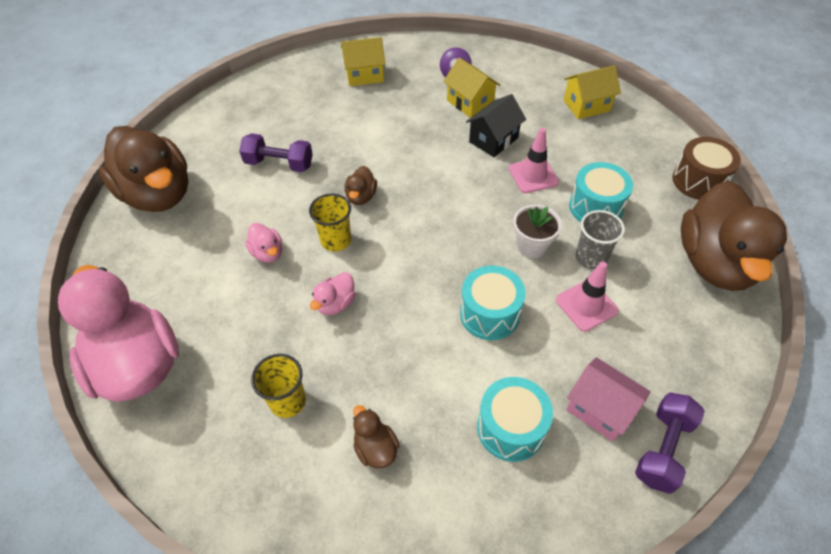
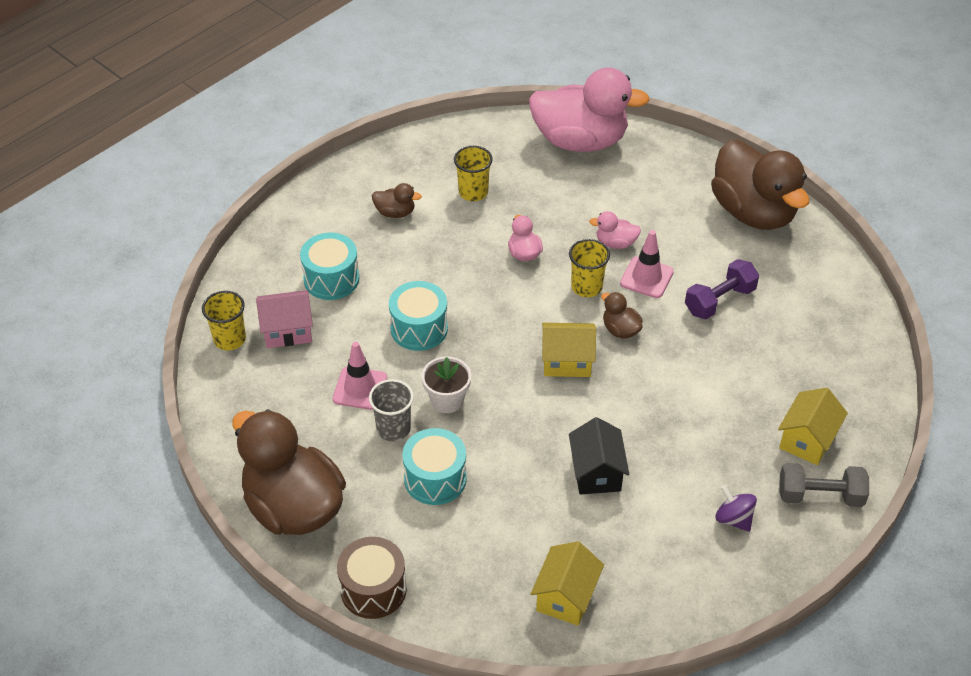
camera: 130 degrees right, 5 degrees down
brown duck [99,126,189,212] -> brown duck turned 120 degrees counterclockwise [711,140,809,230]
yellow house [443,58,500,118] -> yellow house moved to [542,323,596,377]
pink traffic cone [509,128,559,193] -> pink traffic cone moved to [620,230,674,298]
purple dumbbell [635,392,705,494] -> yellow cup [202,291,246,350]
none -> grey dumbbell [779,463,869,507]

